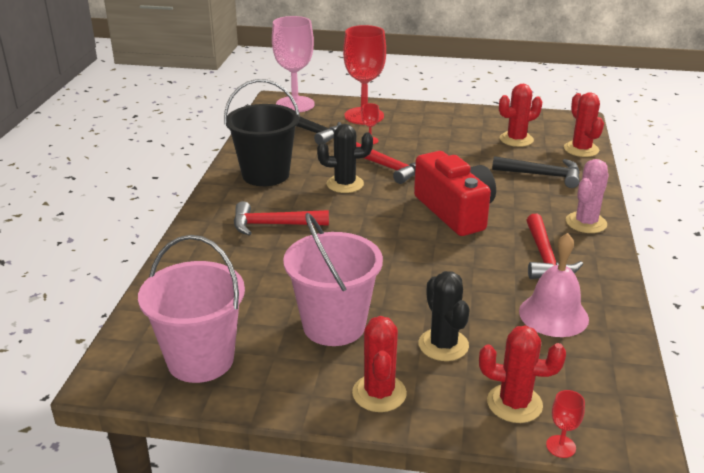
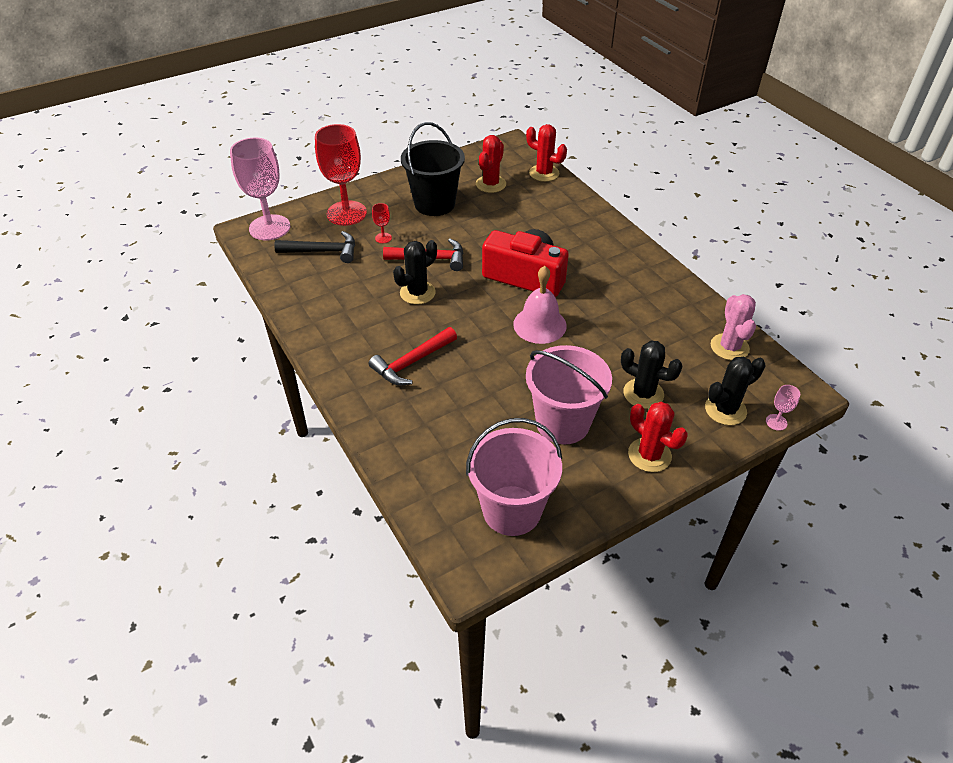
camera: 40 degrees left, 15 degrees up
black bucket [224,79,300,186] -> black bucket moved to [401,122,465,216]
red cactus [479,325,566,423] -> black cactus [705,357,765,425]
black hammer [492,156,580,188] -> none
pink bell [519,233,589,337] -> pink bell moved to [513,266,567,344]
red hammer [526,214,583,279] -> none
red goblet [546,390,585,458] -> pink goblet [766,385,800,431]
pink cactus [566,159,609,233] -> pink cactus moved to [711,294,756,360]

